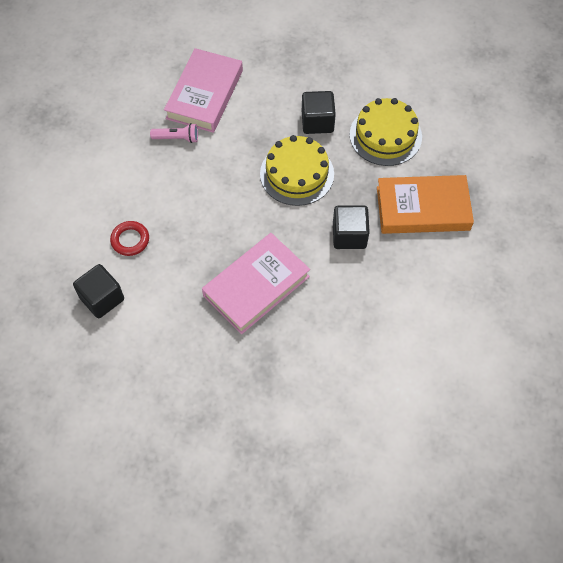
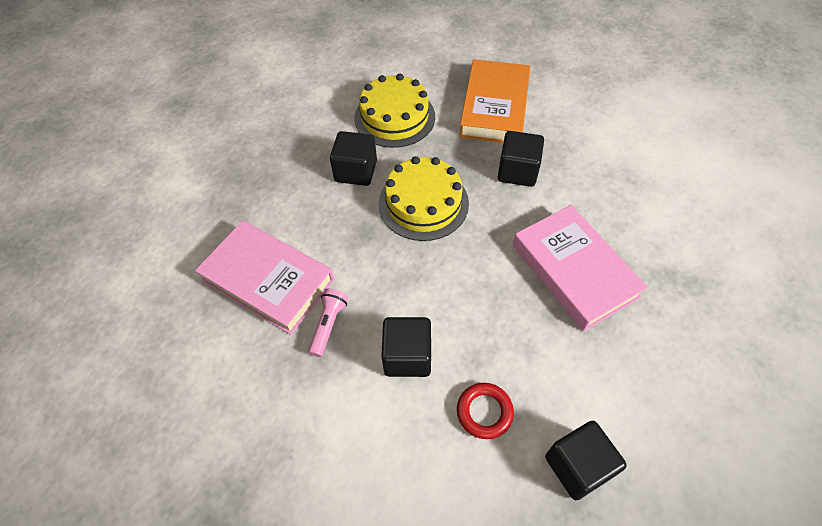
camera: 75 degrees left, 5 degrees down
none -> black cube [381,317,431,377]

